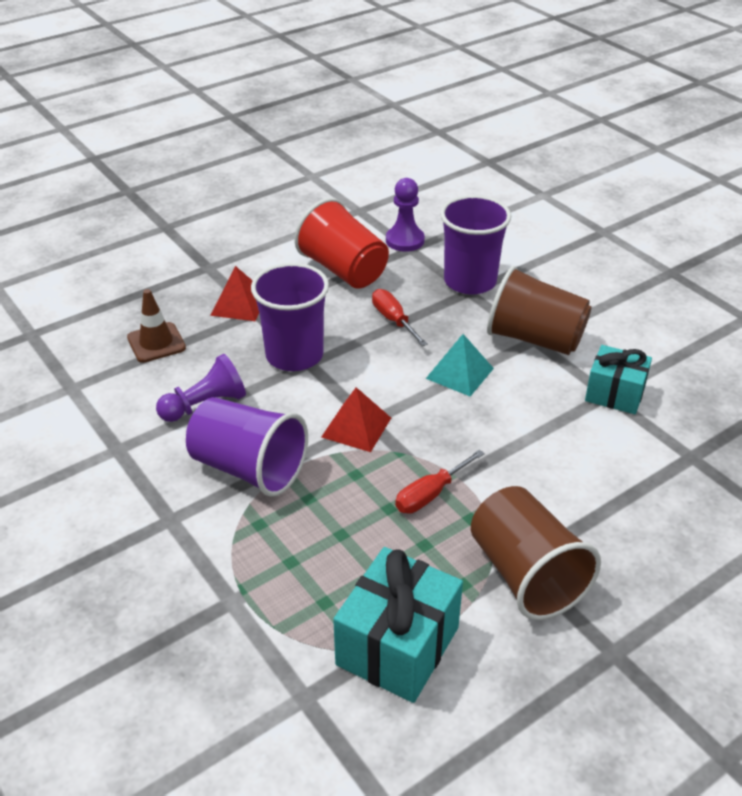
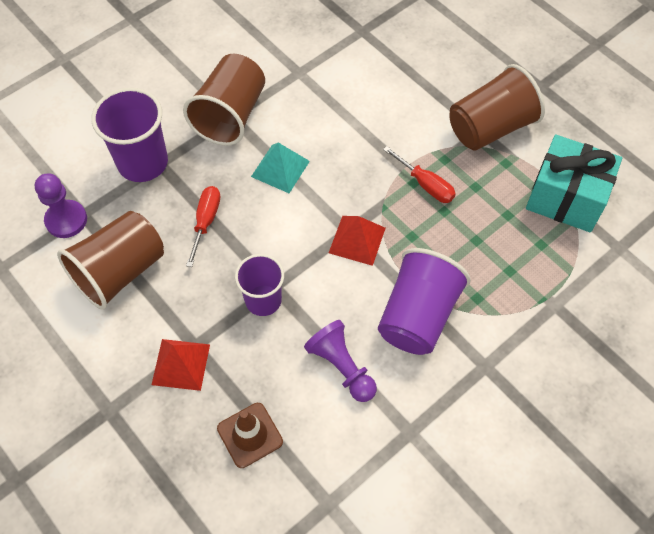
camera: 95 degrees left, 20 degrees up
purple cup [251,263,329,371] -> purple cup [235,254,284,316], size x0.66
red cup [294,198,389,288] -> brown cup [57,211,164,310]
red screwdriver [372,289,428,346] -> red screwdriver turned 135 degrees clockwise [186,186,220,267]
turquoise gift [585,345,652,414] -> none

